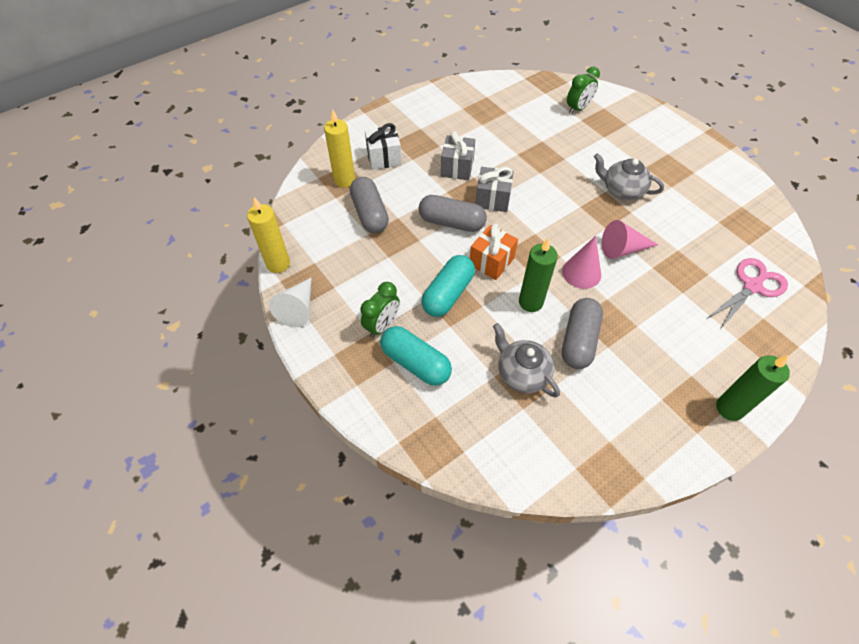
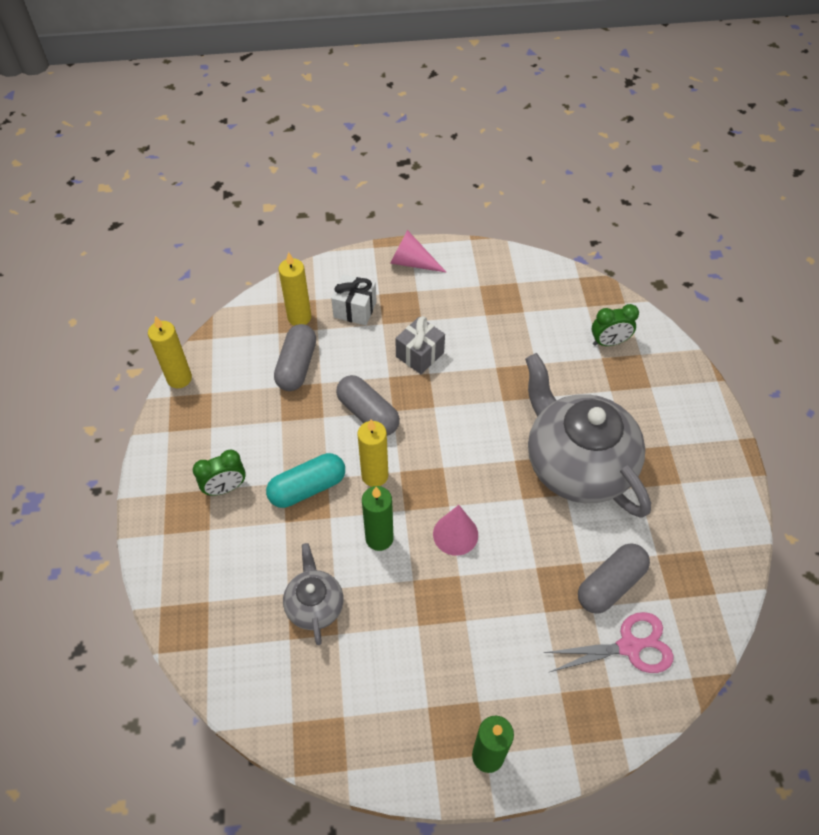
camera: 30 degrees right, 0 degrees up
white cone [269,277,312,327] -> none
turquoise capsule [380,326,452,386] -> none
orange gift [470,223,518,280] -> yellow candle [357,419,388,487]
grey gift [476,167,514,212] -> none
grey capsule [562,298,603,369] -> grey capsule moved to [578,543,650,614]
grey teapot [594,153,664,200] -> grey teapot [525,353,651,518], size x2.06
pink cone [602,220,658,259] -> pink cone moved to [390,230,447,273]

